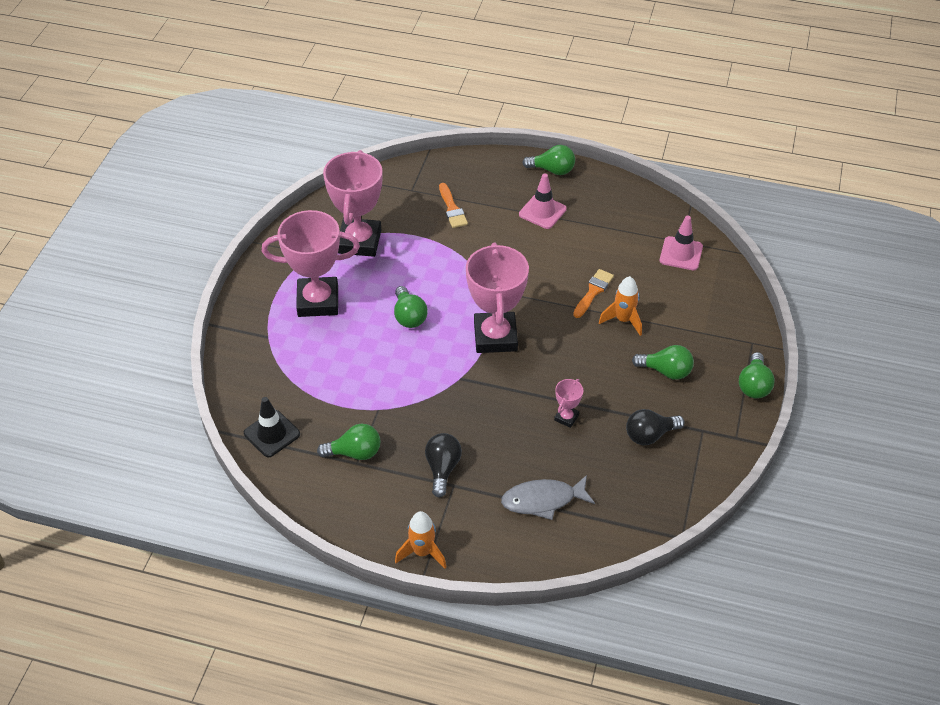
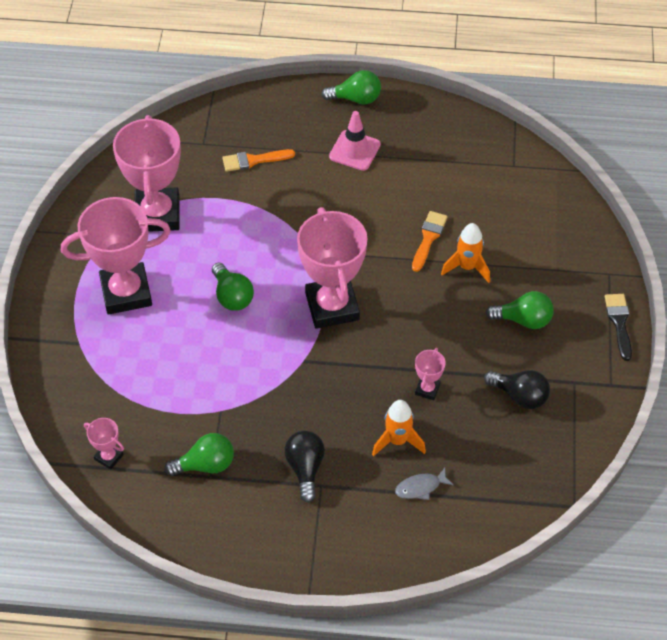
camera: 10 degrees left, 5 degrees up
black traffic cone [244,397,300,457] -> pink trophy [84,418,124,470]
orange rocket [395,511,447,569] -> orange rocket moved to [372,400,426,456]
orange brush [439,183,468,228] -> orange brush turned 105 degrees clockwise [222,149,295,172]
grey fish [501,475,595,520] -> grey fish [395,468,453,500], size x0.58
black light bulb [626,409,685,445] -> black light bulb turned 120 degrees counterclockwise [484,370,550,409]
pink traffic cone [660,216,703,270] -> none
green light bulb [739,352,775,399] -> black brush [605,294,632,361]

